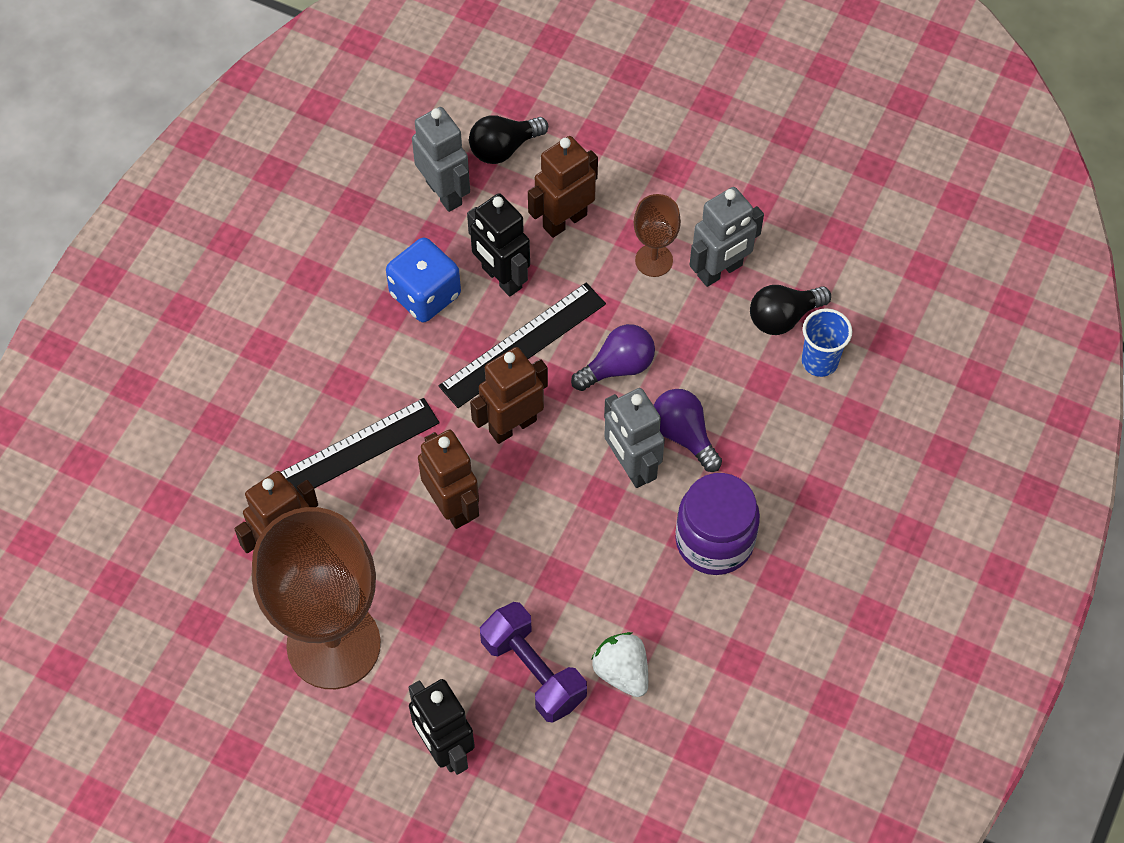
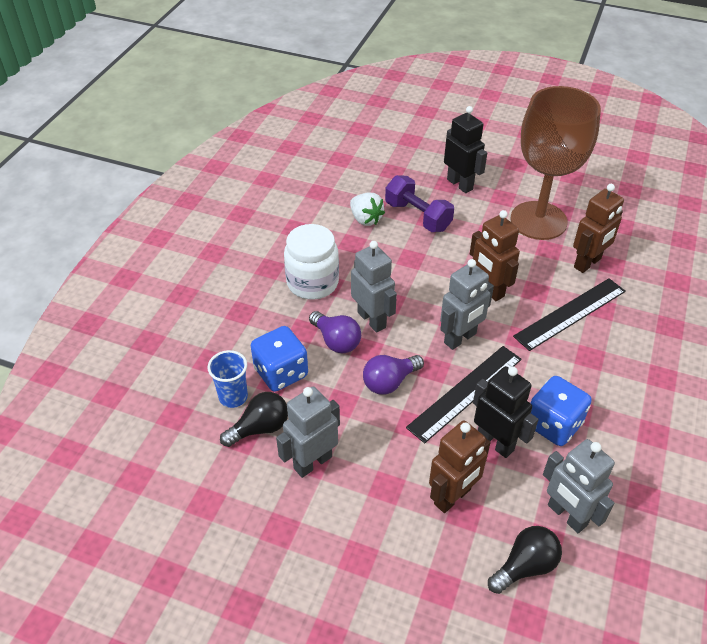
camera: 175 degrees right, 15 degrees down
brown robot [470,347,548,444] -> grey robot [440,259,494,350]
brown goblet [634,194,681,277] -> none
purple jar [675,473,760,575] -> white jar [284,224,339,300]
none -> blue dice [251,326,308,392]

